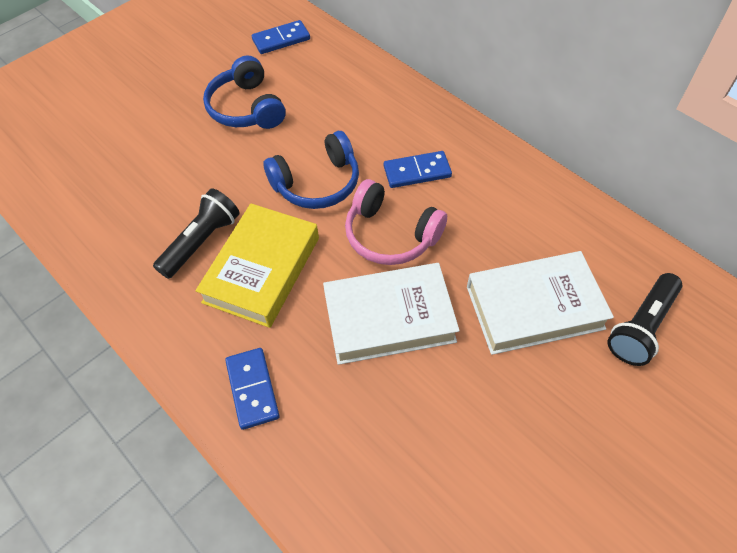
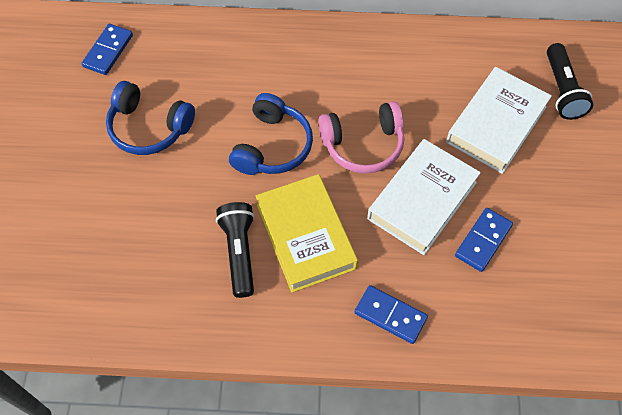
camera: 45 degrees left, 5 degrees up
blue domino [384,151,452,188] -> blue domino moved to [455,208,513,272]

